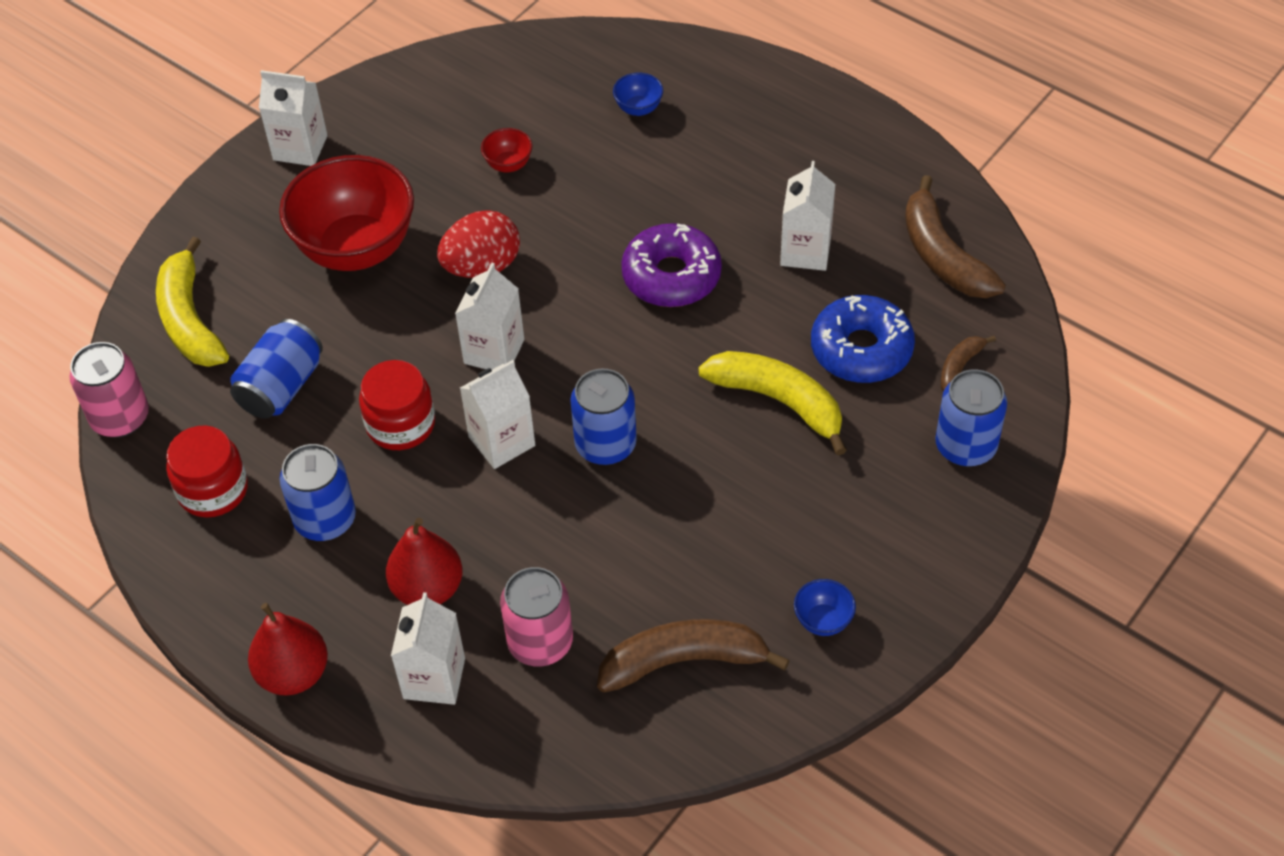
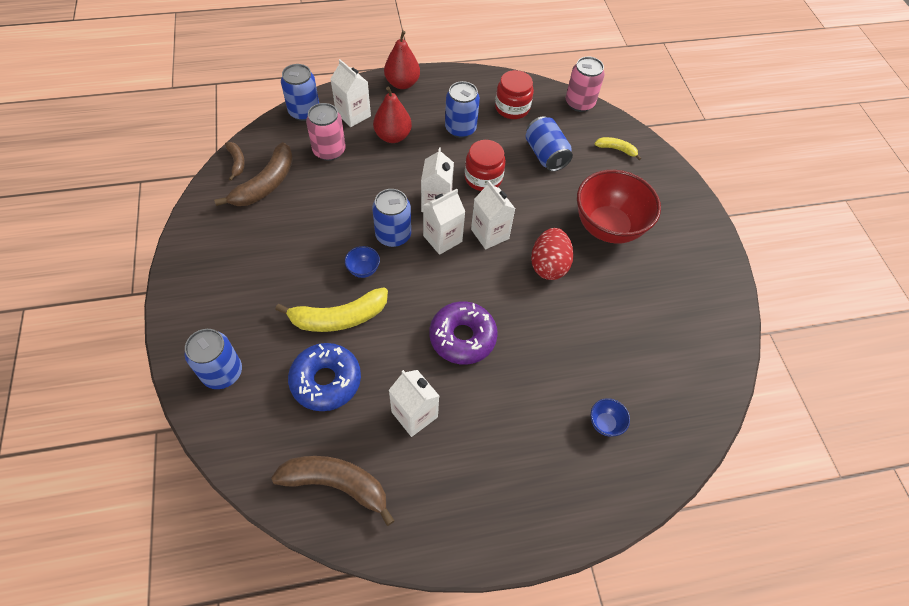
camera: 125 degrees right, 5 degrees up
yellow banana [156,236,229,367] -> yellow banana [595,137,641,160], size x0.52
white carton [259,70,328,166] -> white carton moved to [423,189,465,255]
red bowl [481,128,533,173] -> none
blue bowl [794,579,856,636] -> blue bowl moved to [345,246,380,278]
brown banana [941,336,996,392] -> brown banana moved to [225,142,245,181]
none -> blue can [281,64,319,121]

